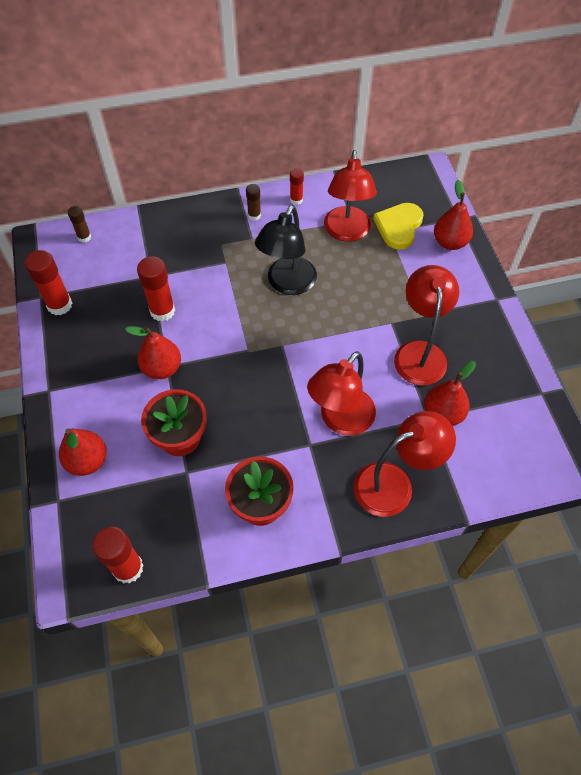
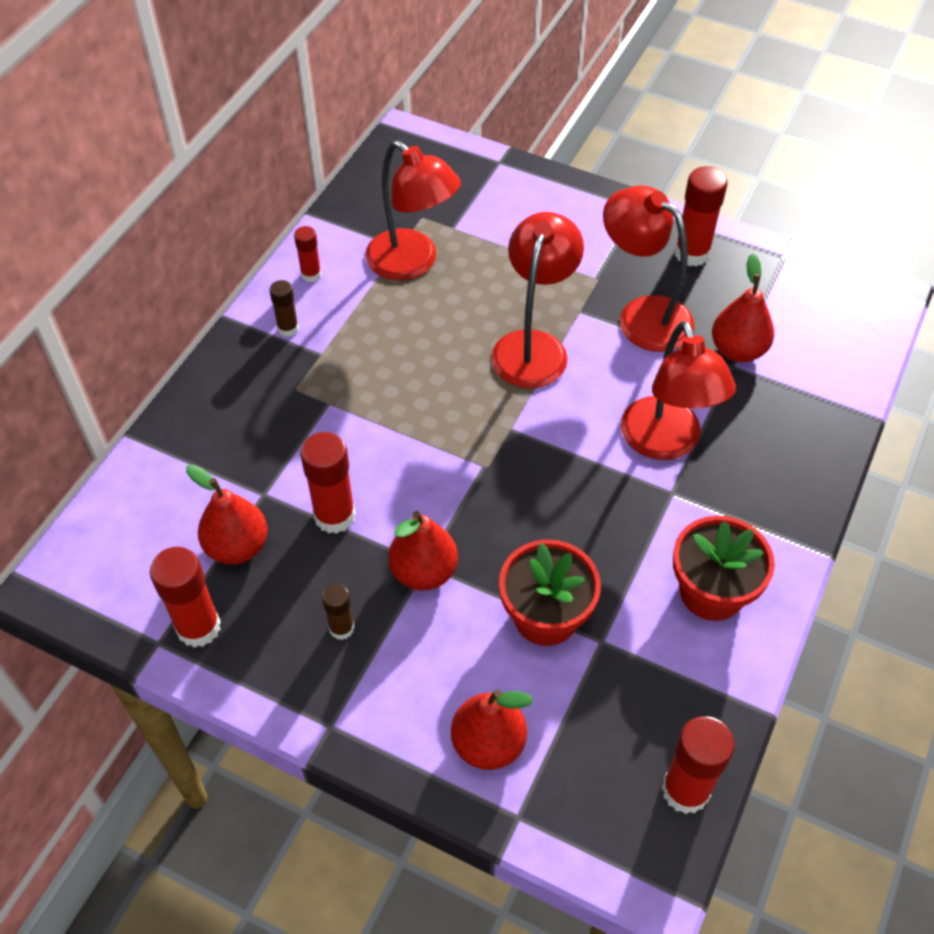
camera: 50 degrees left, 5 degrees down
brown glue stick [68,206,91,243] -> brown glue stick moved to [322,584,354,640]
black lamp [255,205,317,295] -> none
red lamp [354,411,456,517] -> red lamp moved to [491,212,584,388]
yellow heart [373,203,424,250] -> none
red pear [434,180,473,250] -> red pear moved to [186,465,268,565]
none -> red glue stick [674,166,728,267]

